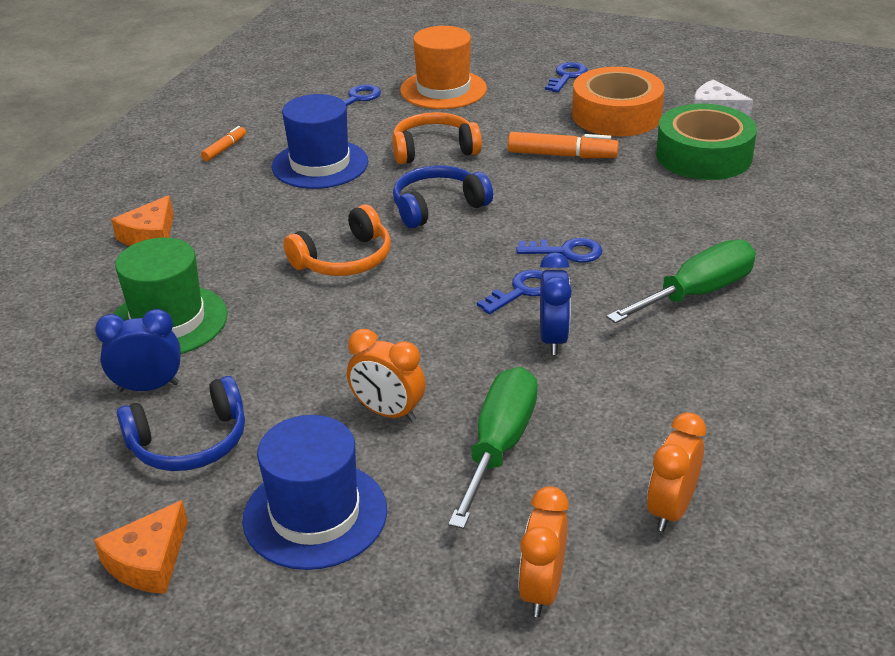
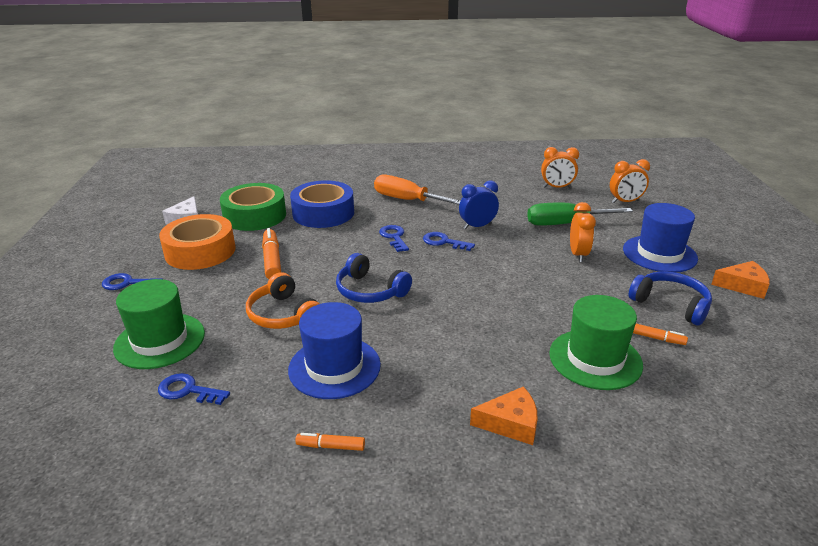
camera: 115 degrees left, 5 degrees down
blue clock [95,309,181,392] -> orange marker [633,324,688,345]
orange headphones [283,204,391,276] -> none
orange hat [400,26,487,109] -> green hat [113,279,205,369]
green screwdriver [607,239,756,323] -> orange screwdriver [374,175,460,205]
none -> blue tape [290,180,354,228]

